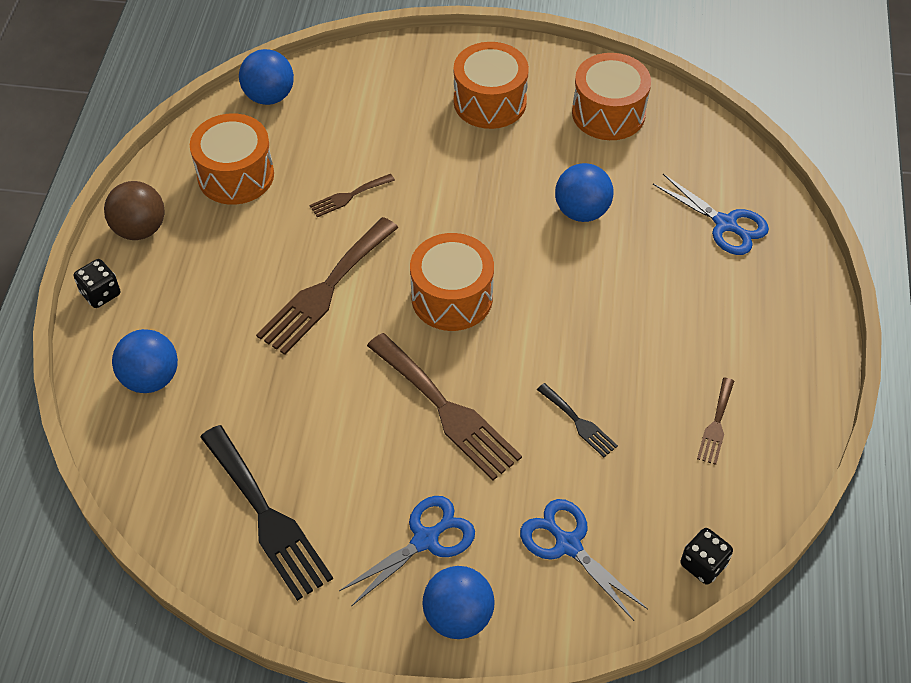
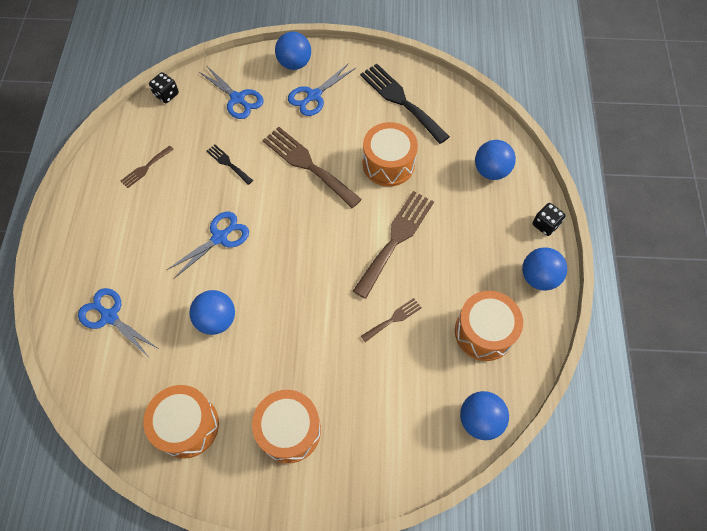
camera: 175 degrees right, 10 degrees up
brown ball [104,181,165,240] -> blue ball [522,247,567,291]
orange drum [410,233,494,331] -> orange drum moved to [363,122,418,187]
brown fork [697,378,734,465] -> brown fork turned 150 degrees counterclockwise [121,146,174,188]
none -> blue scissors [167,212,249,278]

